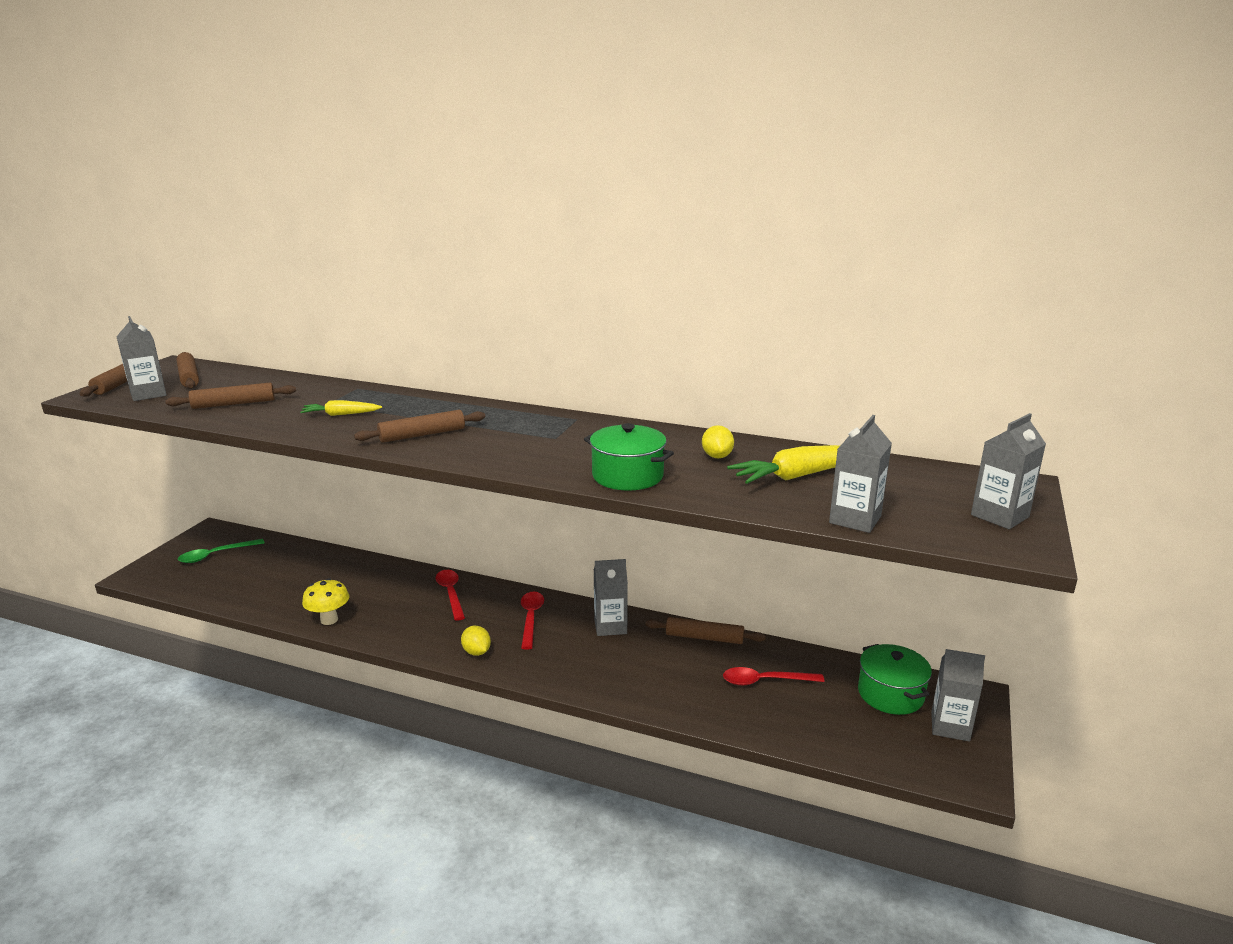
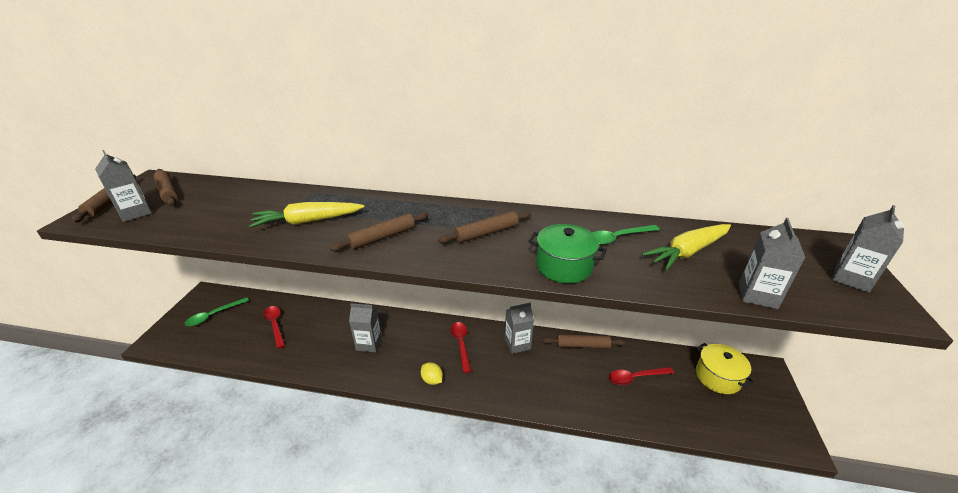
camera: 10 degrees left, 10 degrees up
brown rolling pin [166,383,296,409] -> brown rolling pin moved to [438,211,531,243]
yellow carrot [300,400,382,416] -> yellow carrot [249,202,364,228], size x1.72
yellow mushroom [302,578,349,625] -> none
red spoon [435,570,465,621] -> red spoon moved to [263,306,285,349]
yellow lemon [702,425,734,458] -> green spoon [592,225,660,245]
green pot [858,644,932,715] -> yellow pot [696,343,755,394]
grey carton [931,649,985,742] -> grey carton moved to [349,303,382,352]

